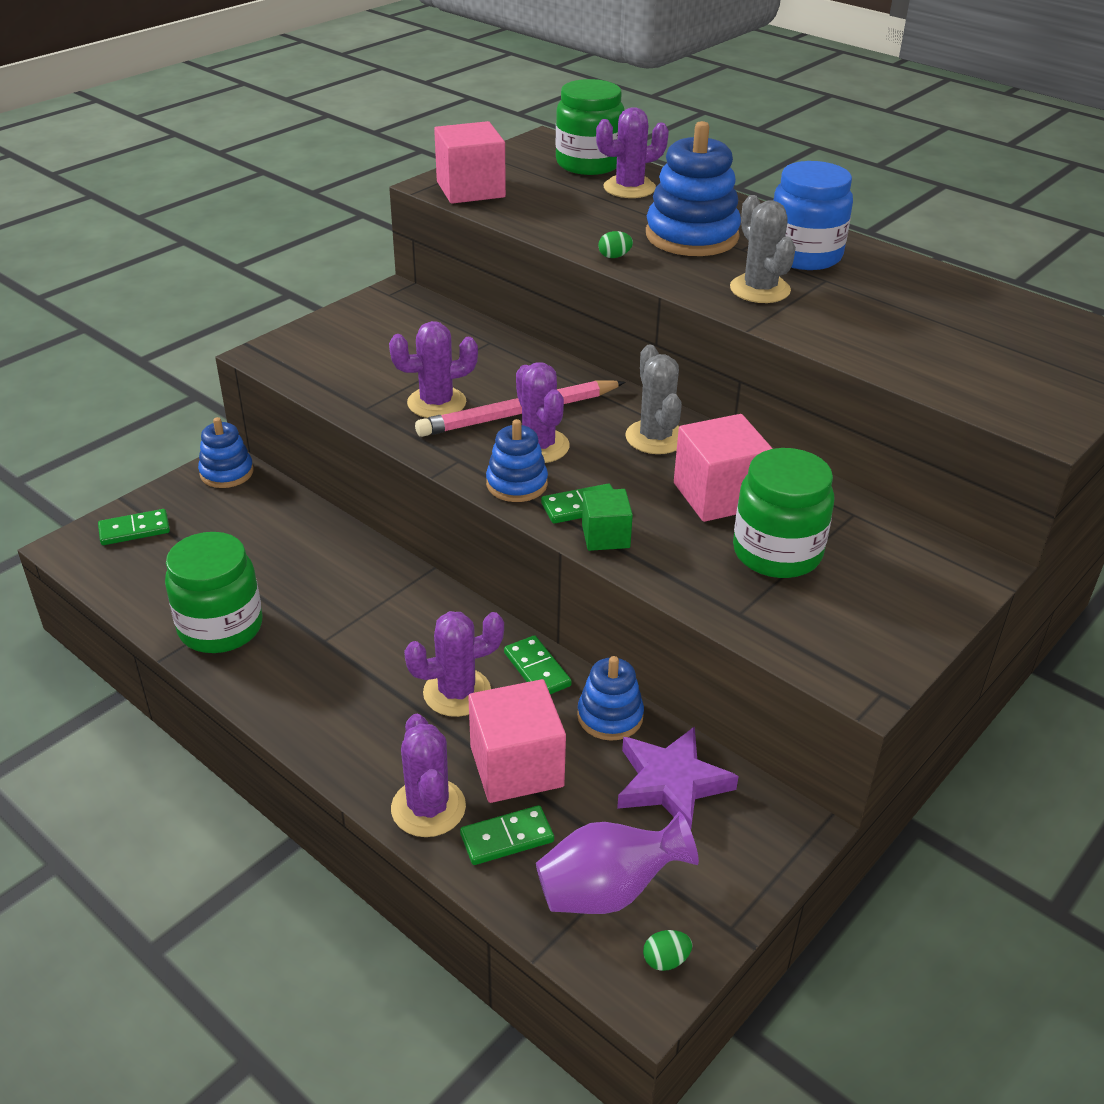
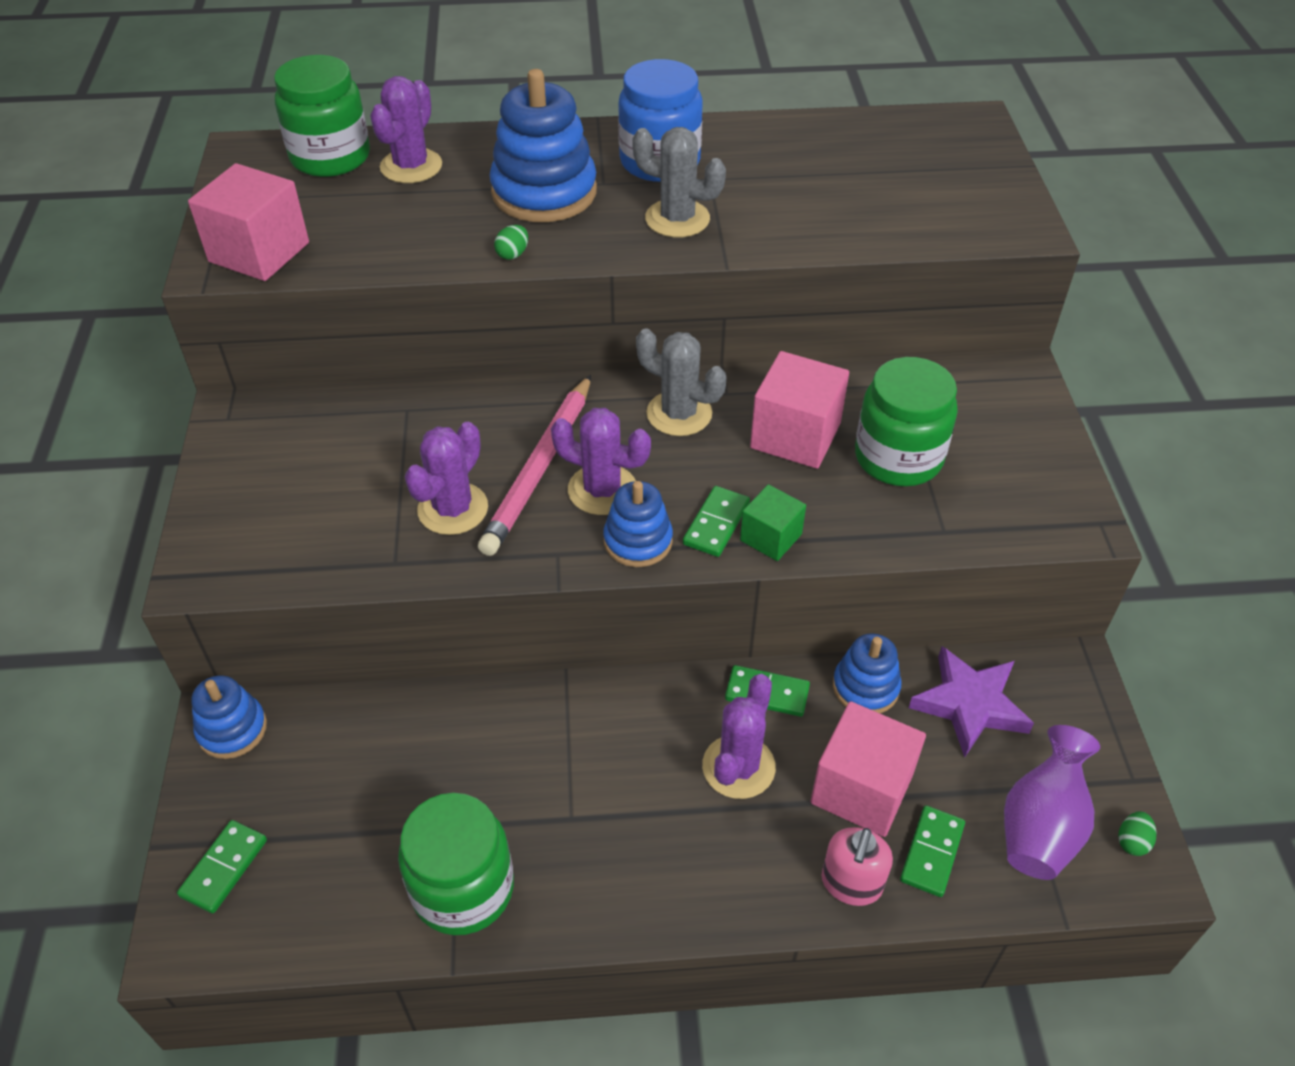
camera: 45 degrees left, 10 degrees up
purple cactus [391,714,466,837] -> pink soap dispenser [822,827,893,906]

